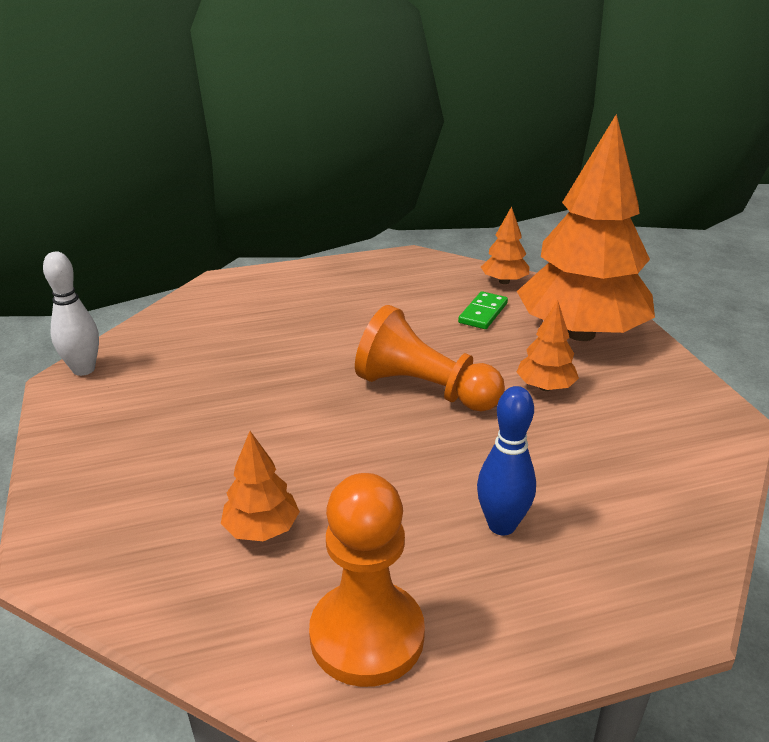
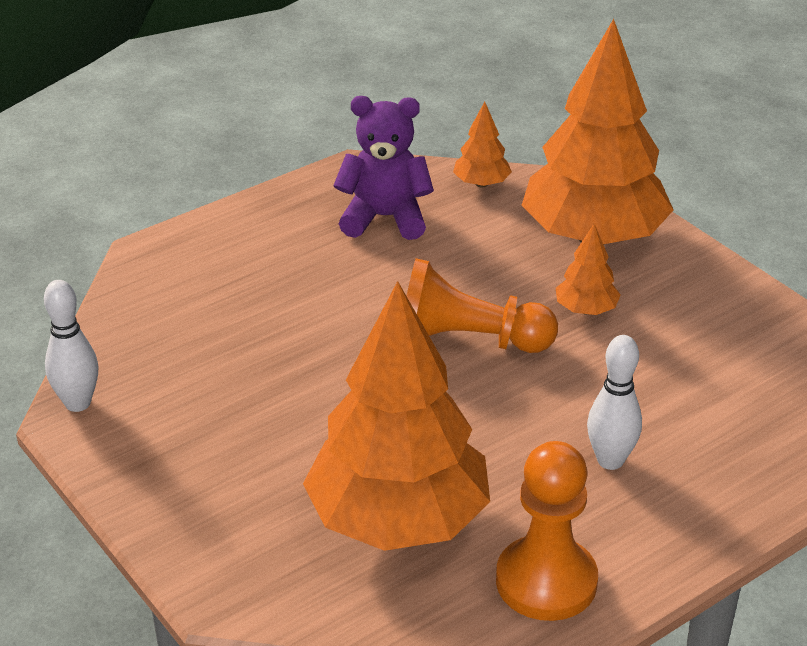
camera: 20 degrees left, 5 degrees up
orange tree [221,431,300,541] -> orange tree [303,281,490,551], size x2.42
green domino [458,291,508,329] -> none
blue bowling pin [477,386,536,535] -> white bowling pin [587,335,642,470]
none -> purple teddy bear [333,96,434,240]

